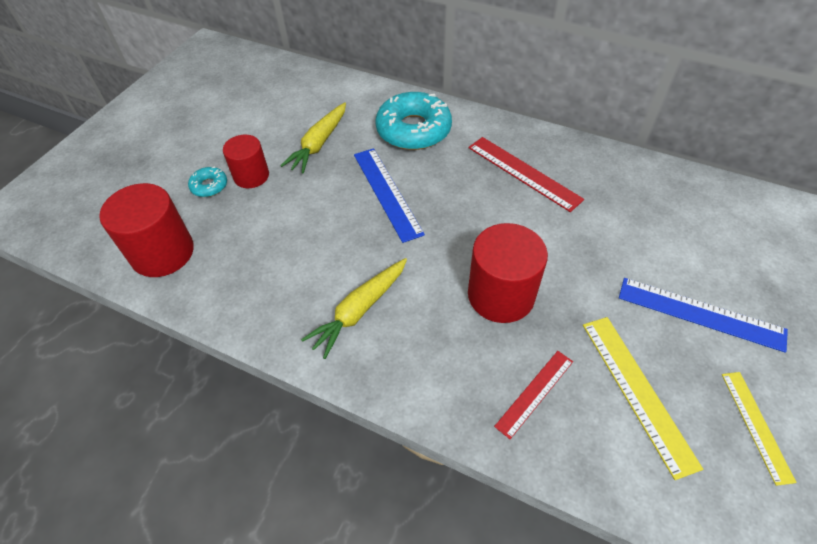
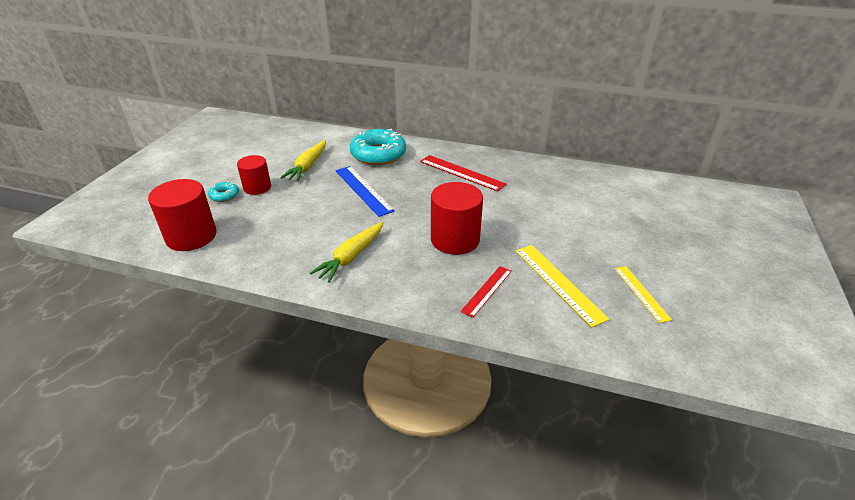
camera: 10 degrees left, 15 degrees down
blue ruler [619,278,788,353] -> none

